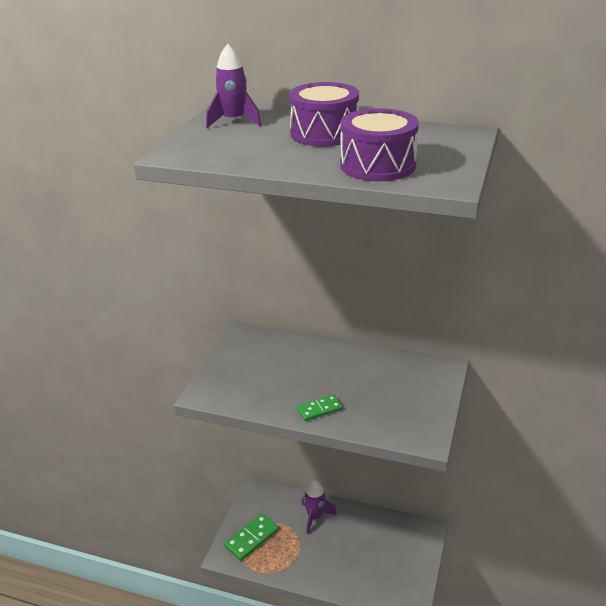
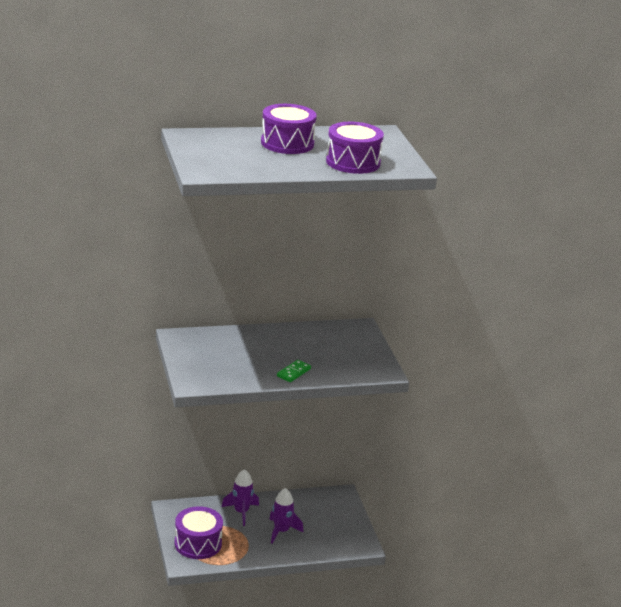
camera: 35 degrees left, 5 degrees down
purple rocket [206,44,261,128] -> purple rocket moved to [269,488,304,544]
green domino [224,513,279,561] -> purple drum [174,506,223,559]

